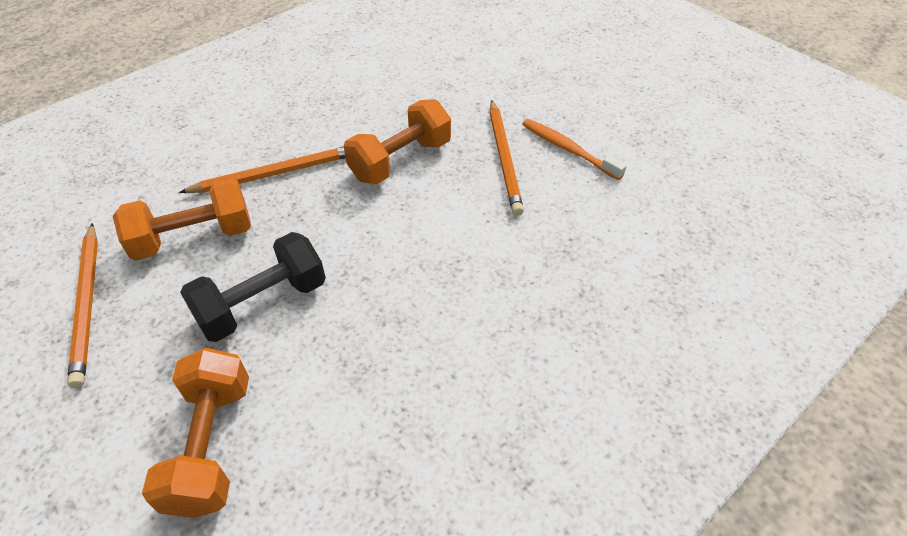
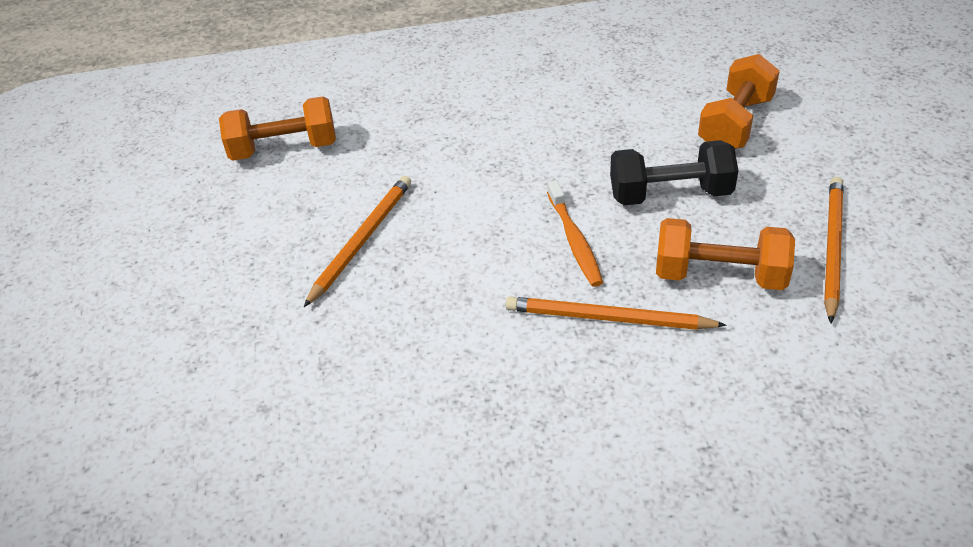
camera: 145 degrees left, 5 degrees down
orange dumbbell [344,99,451,184] -> orange dumbbell moved to [219,96,336,161]
orange toothbrush [522,119,627,180] -> orange toothbrush moved to [547,180,603,287]

